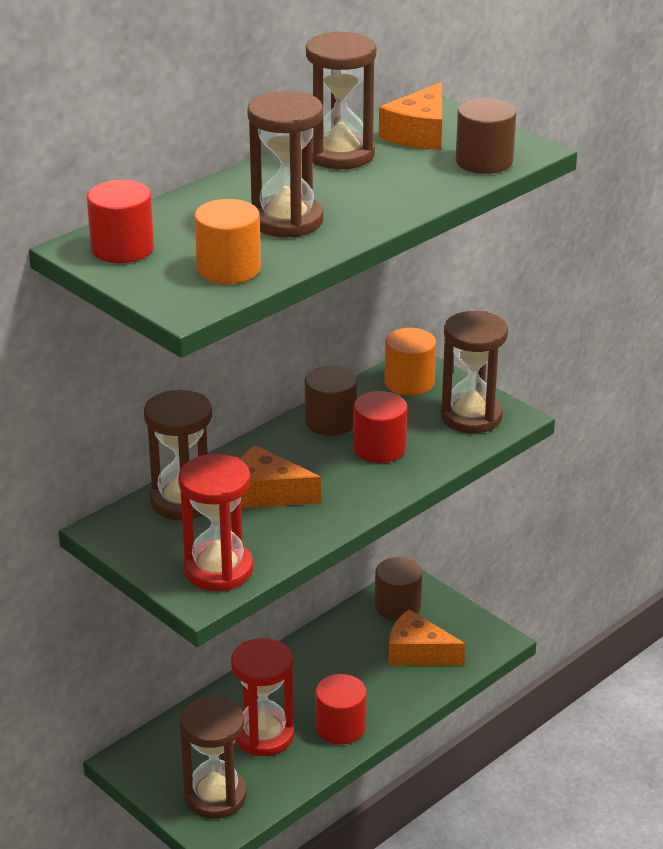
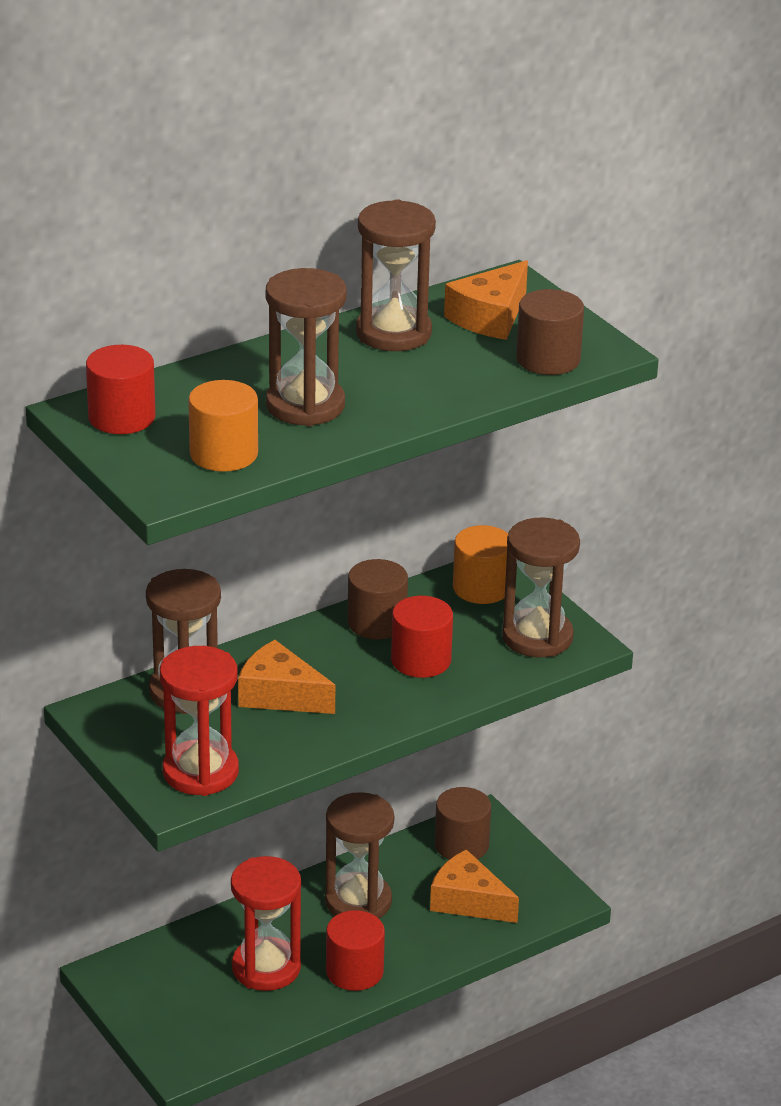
camera: 10 degrees right, 0 degrees up
brown hourglass [179,696,247,819] -> brown hourglass moved to [325,792,394,918]

